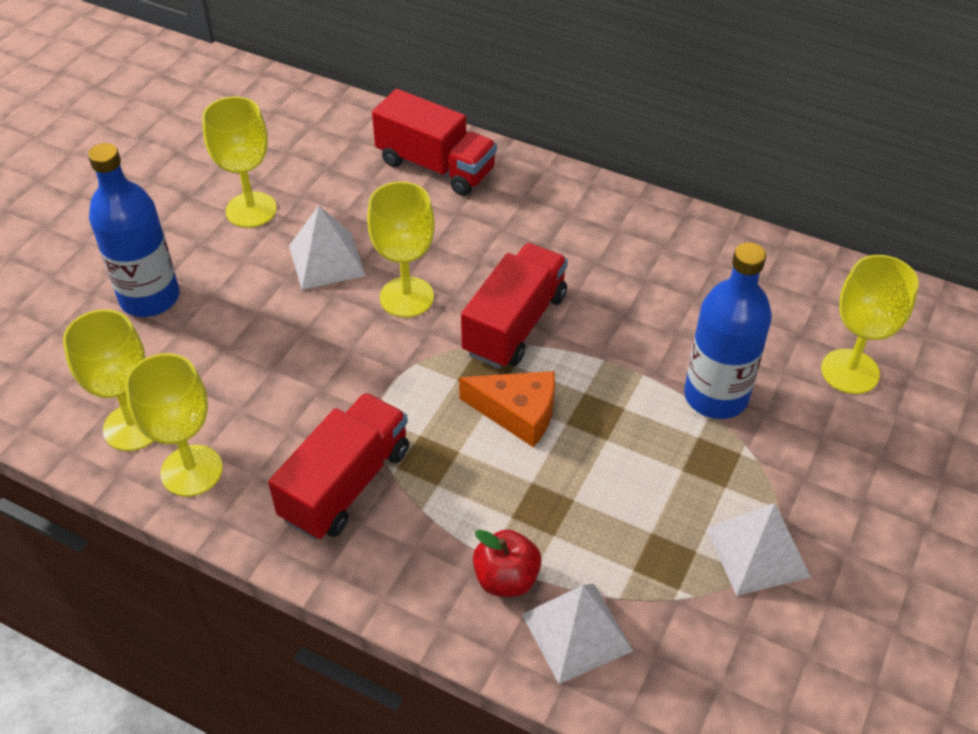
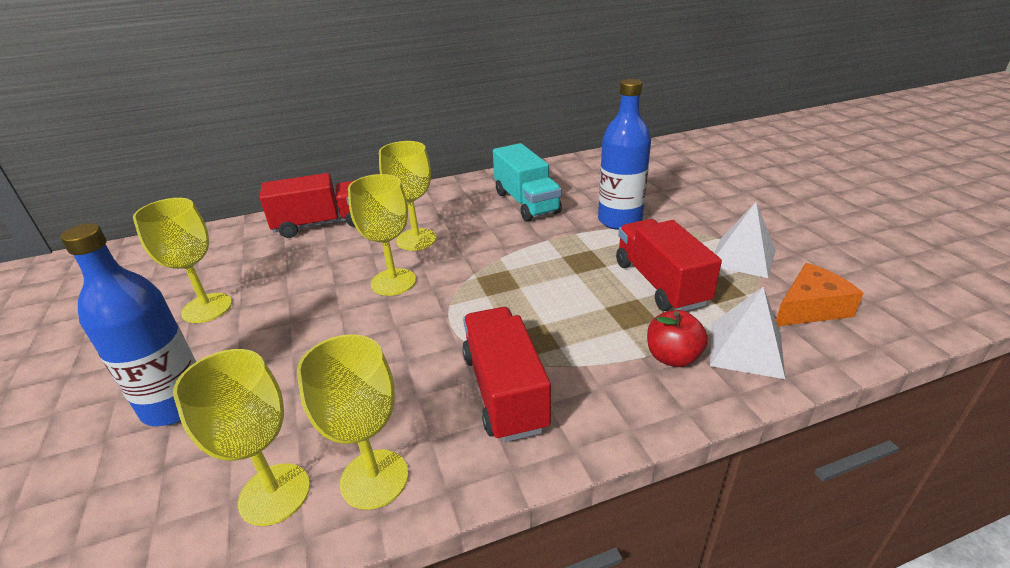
camera: 45 degrees left, 15 degrees down
white pyramid [289,205,366,290] -> none
orange cheese [459,371,555,448] -> orange cheese moved to [776,263,863,326]
red truck [461,243,568,369] -> red truck moved to [616,219,722,311]
yellow goblet [821,255,919,394] -> yellow goblet moved to [379,141,437,250]
none -> turquoise truck [493,143,562,221]

